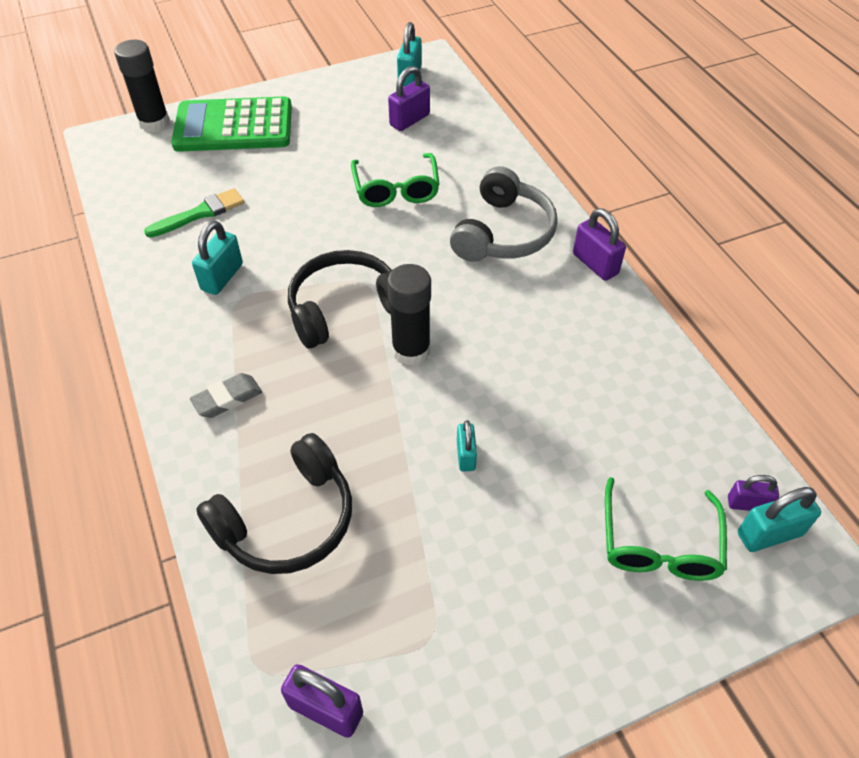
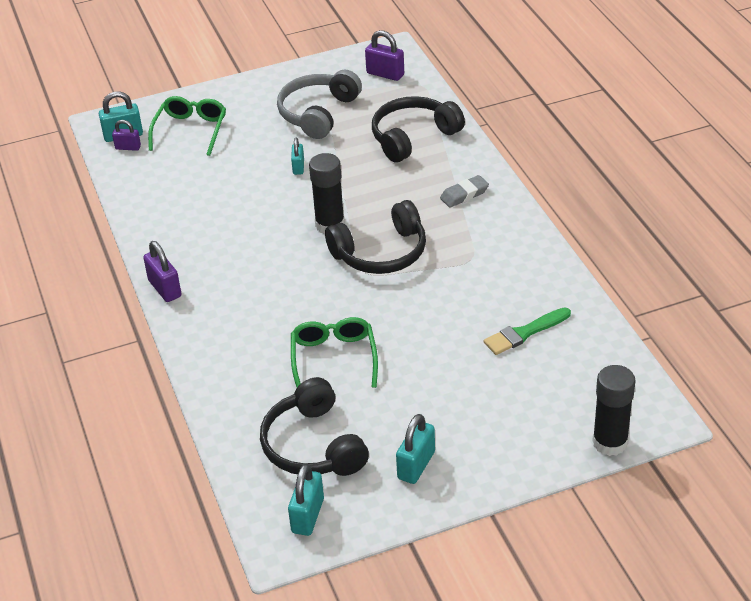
camera: 175 degrees left, 10 degrees down
green calculator [171,97,292,152] -> none
turquoise padlock [192,221,243,295] -> turquoise padlock moved to [396,414,435,484]
purple padlock [388,66,430,131] -> black headphones [260,377,369,476]
grey headphones [450,166,558,262] -> grey headphones moved to [277,70,362,139]

